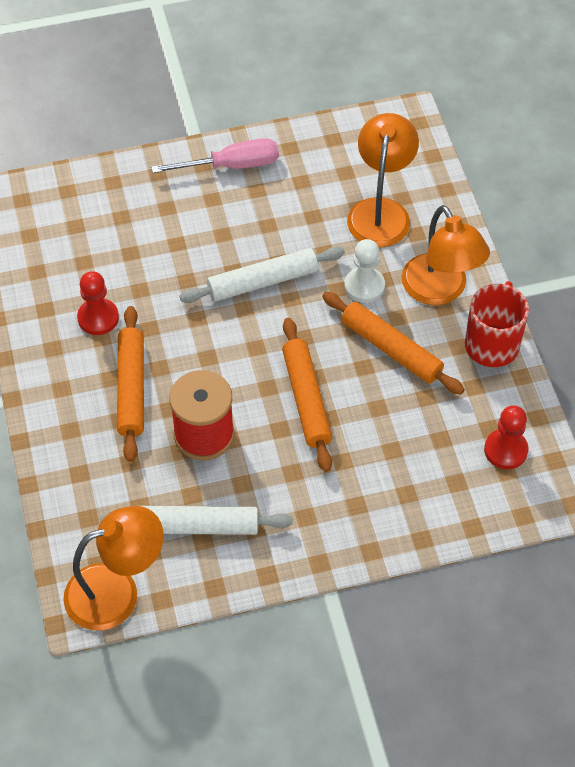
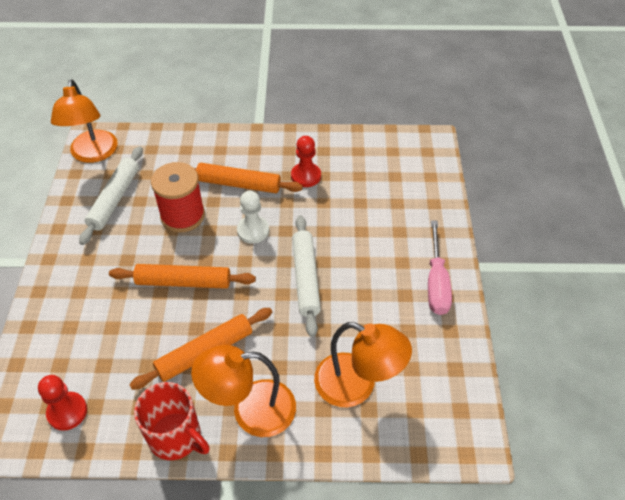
camera: 105 degrees right, 5 degrees down
white pawn [344,239,385,303] -> white pawn moved to [237,191,269,244]

